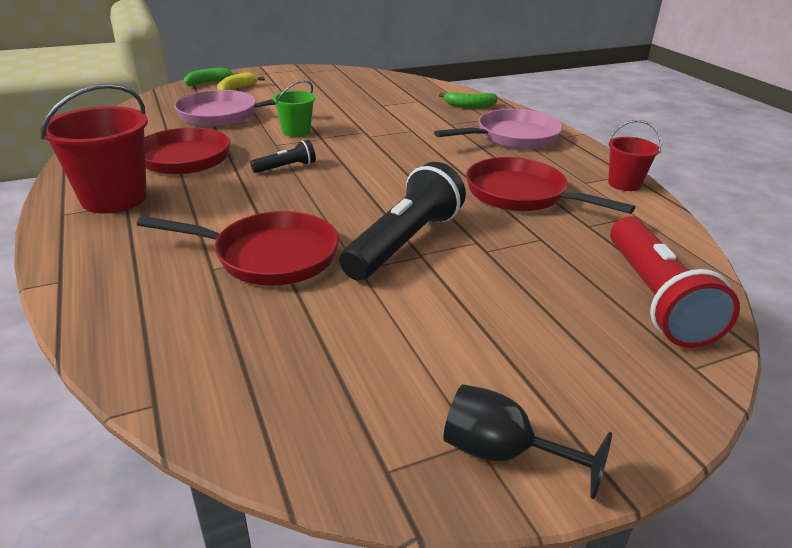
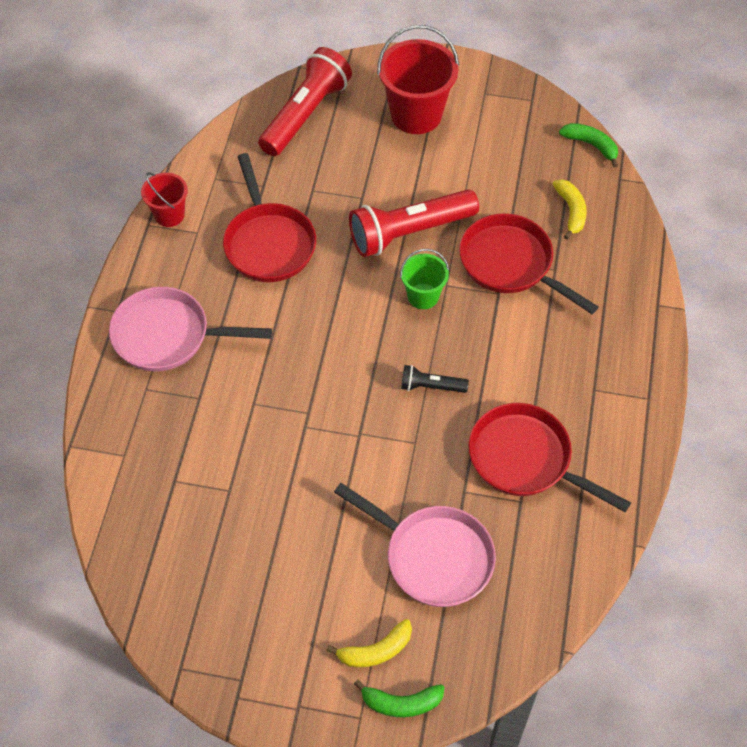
camera: 145 degrees left, 25 degrees up
red bucket [40,84,148,213] -> red bucket moved to [377,25,459,134]
green bucket [273,80,316,137] -> green bucket moved to [400,249,449,309]
black flashlight [339,162,466,281] -> red flashlight [349,189,479,257]
green banana [439,92,498,108] -> green banana moved to [559,123,618,167]
black goblet [443,384,612,499] -> none
none -> yellow banana [553,179,587,239]

